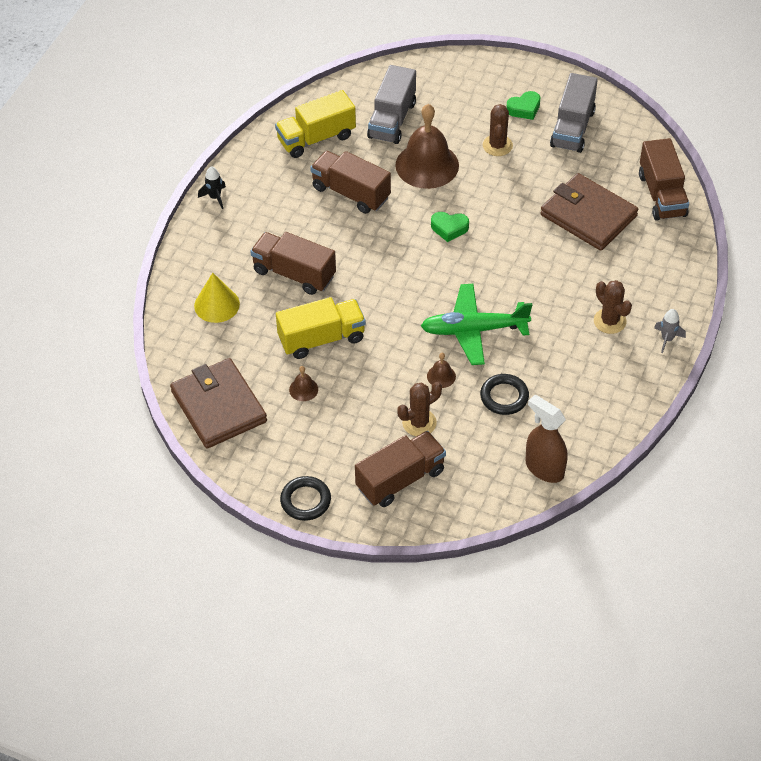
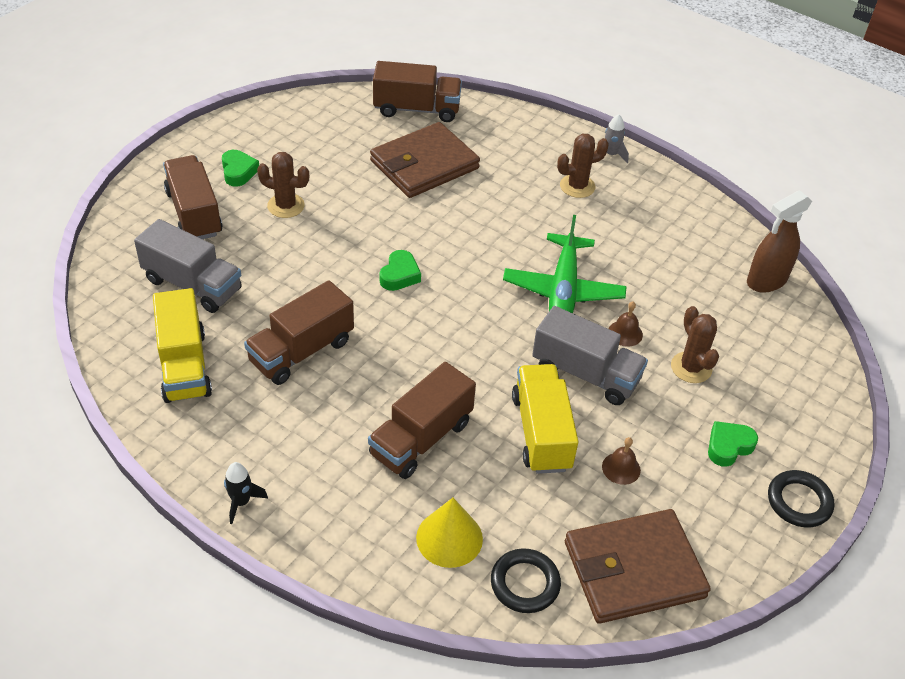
camera: 80 degrees left, 5 degrees down
brown truck [355,431,446,507] -> brown truck moved to [163,155,223,239]
brown bell [395,104,459,189] -> none
black ring [480,374,529,415] -> black ring moved to [491,548,561,613]
grey truck [550,73,598,153] -> grey truck moved to [532,306,648,405]
none -> green heart [708,421,758,467]

